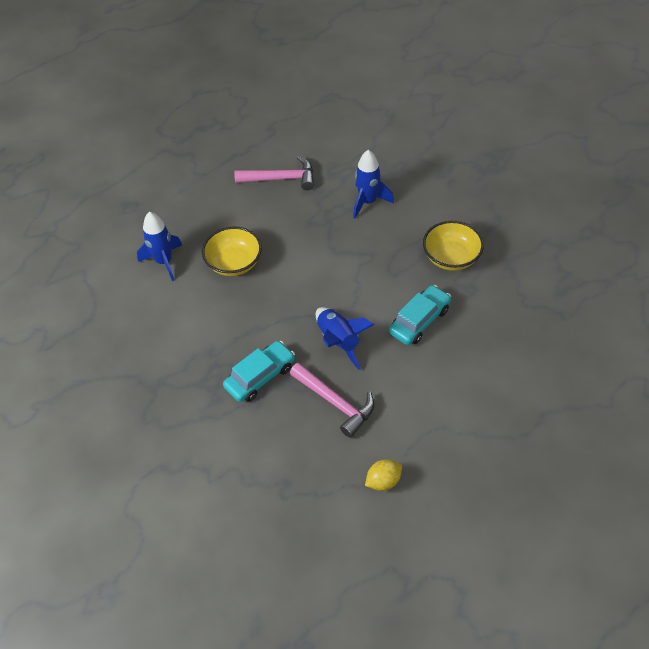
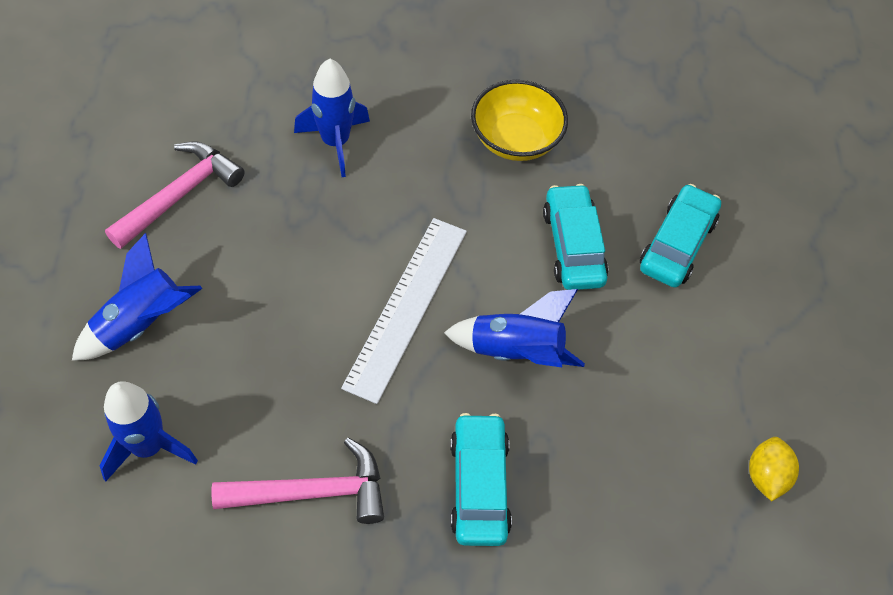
camera: 55 degrees left, 5 degrees up
yellow bowl [202,226,262,276] -> none
pink hammer [290,363,374,438] -> pink hammer moved to [211,438,384,524]
none -> blue rocket [72,233,202,361]
none -> white ruler [341,218,467,404]
none -> turquoise car [640,184,721,288]

